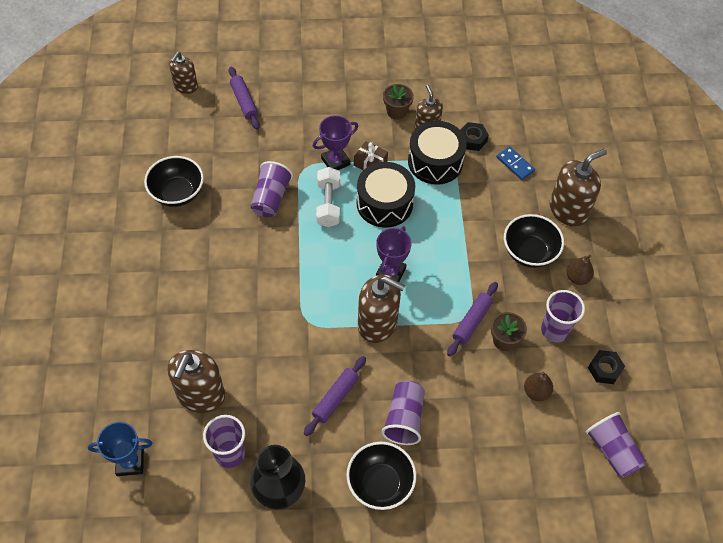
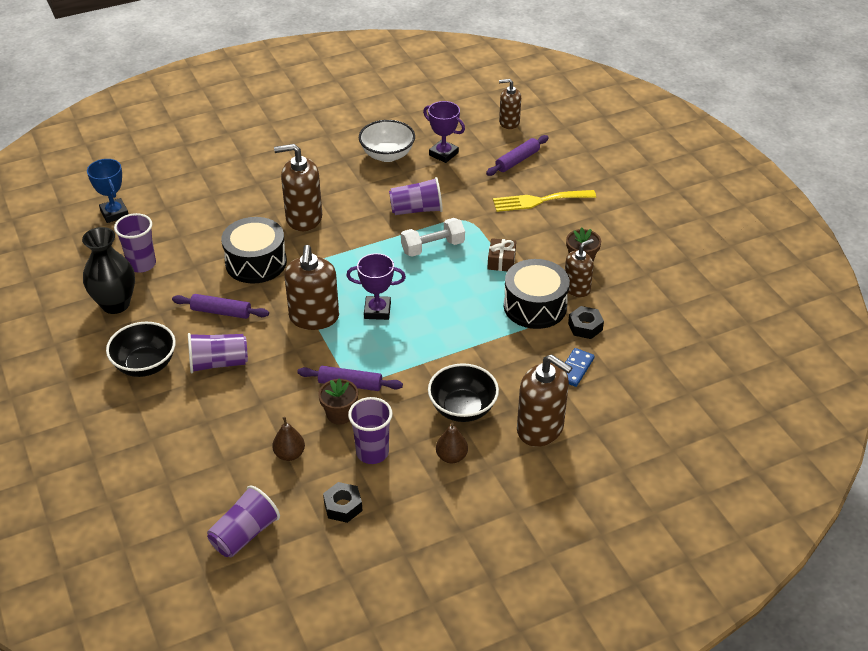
camera: 70 degrees right, 15 degrees down
black bowl [144,156,204,207] -> white bowl [359,120,415,162]
brown soap dispenser [167,350,225,413] -> brown soap dispenser moved to [274,144,322,231]
purple trophy [313,115,358,170] -> purple trophy moved to [423,101,465,163]
black drum [356,162,415,228] -> black drum moved to [221,217,287,284]
none -> yellow fork [493,190,596,212]

